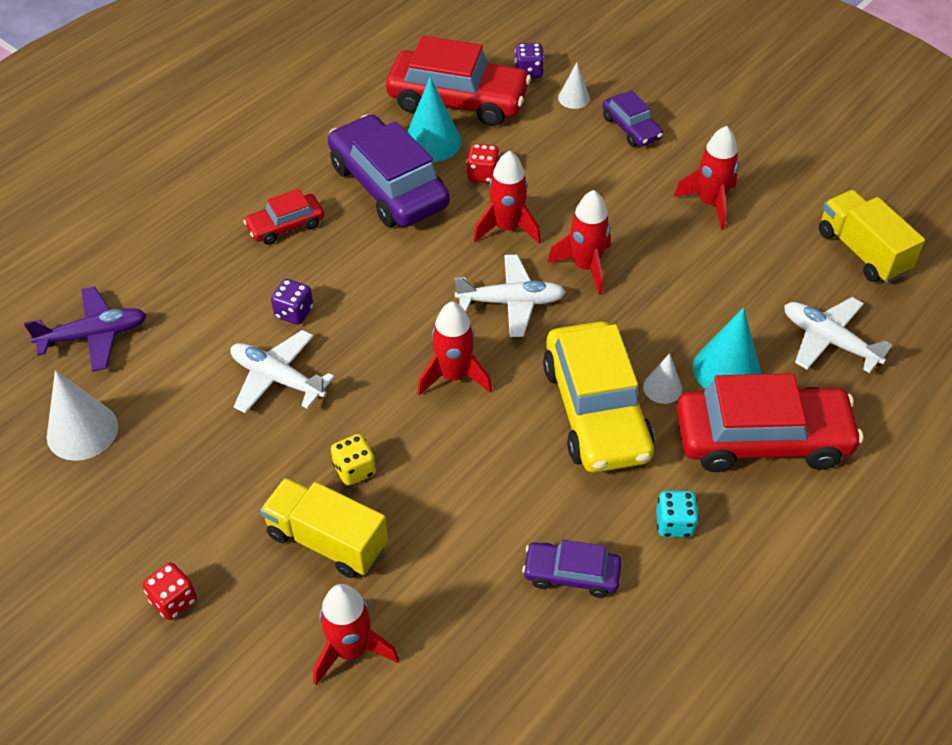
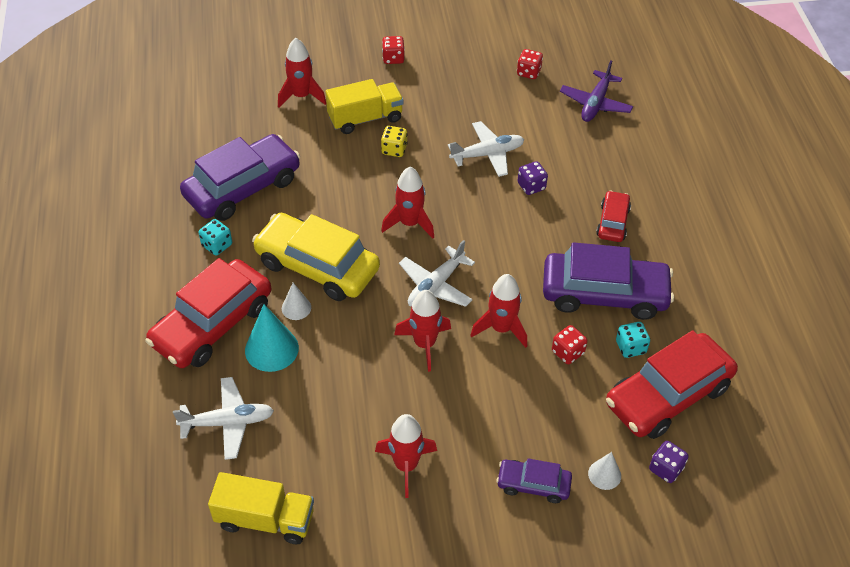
camera: 130 degrees right, 0 degrees up
white cone [47,370,118,461] -> red dice [517,49,543,79]
turquoise cone [407,77,461,162] -> turquoise dice [616,322,650,358]
purple car [522,540,622,598] -> purple car [180,134,300,221], size x1.97

